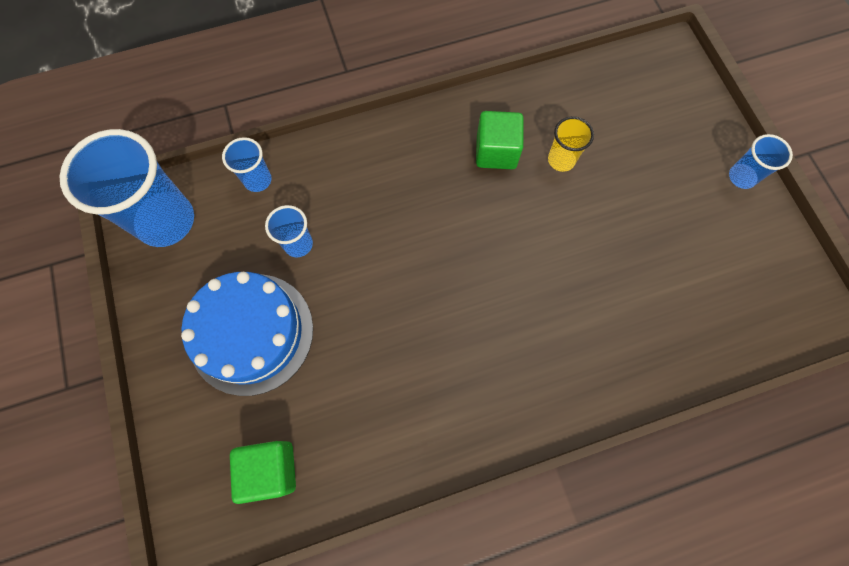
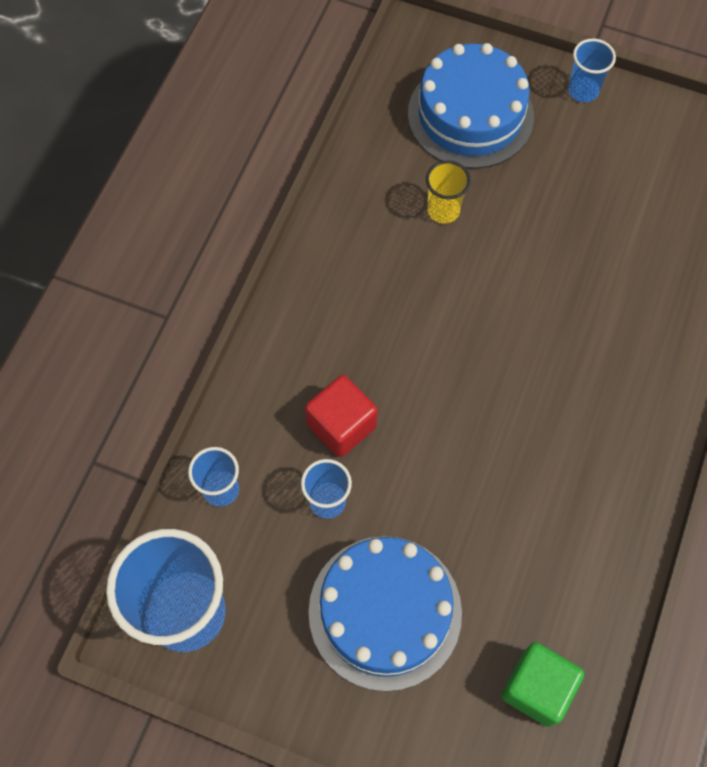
camera: 50 degrees left, 5 degrees down
green cube [476,111,524,169] -> none
none -> red cube [305,375,378,457]
none -> blue cake [408,43,534,169]

